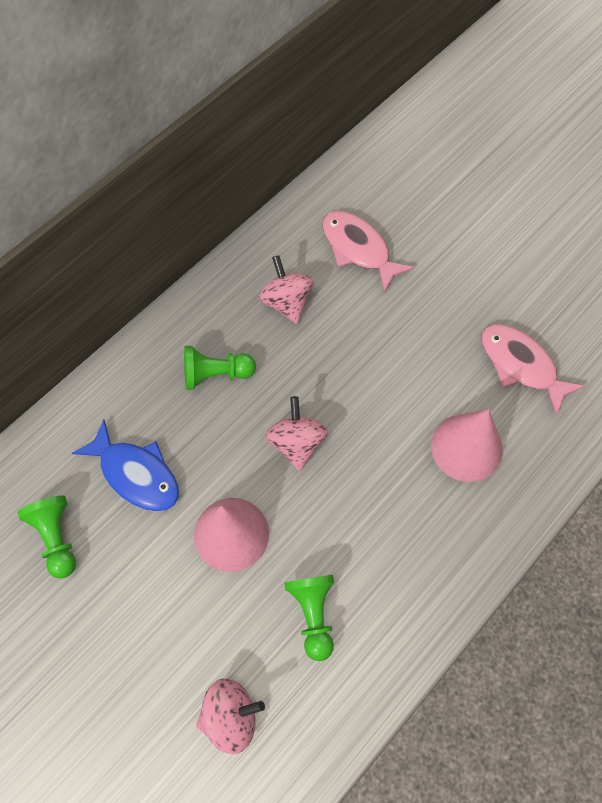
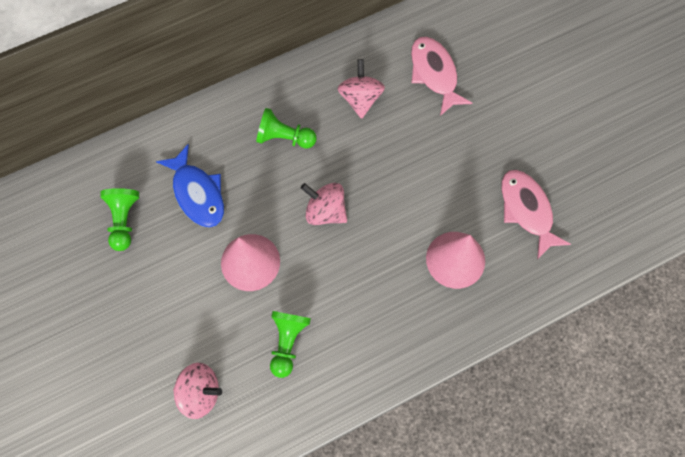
camera: 20 degrees right, 5 degrees up
pink spinning top [266,396,328,471] -> pink spinning top turned 75 degrees counterclockwise [301,183,347,225]

